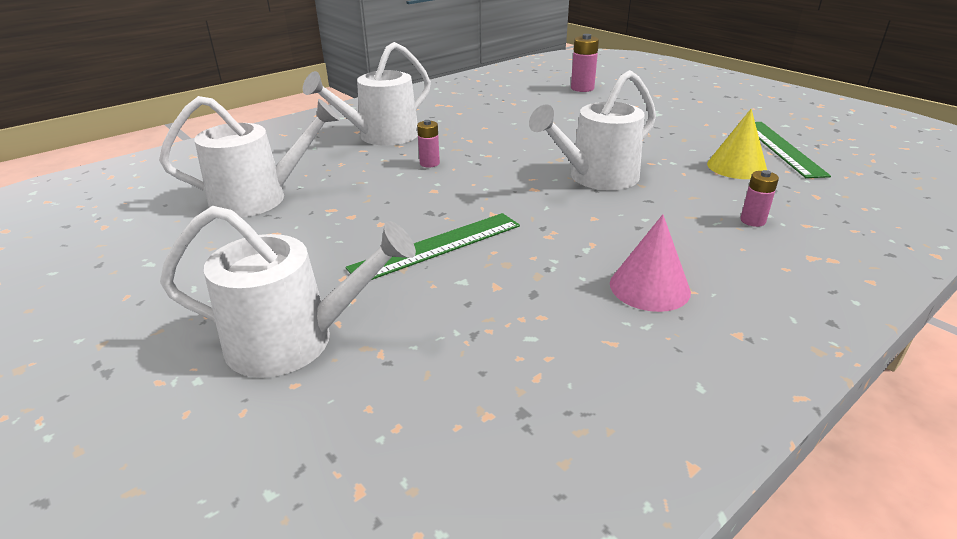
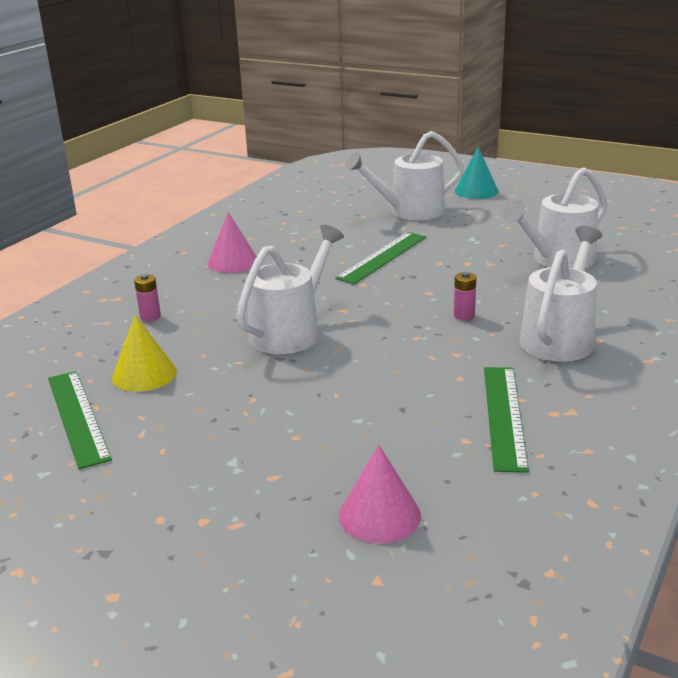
camera: 160 degrees right, 5 degrees down
pink battery [571,34,599,92] -> pink cone [339,445,421,543]
none -> turquoise cone [455,147,498,199]
none -> green ruler [484,367,529,473]

